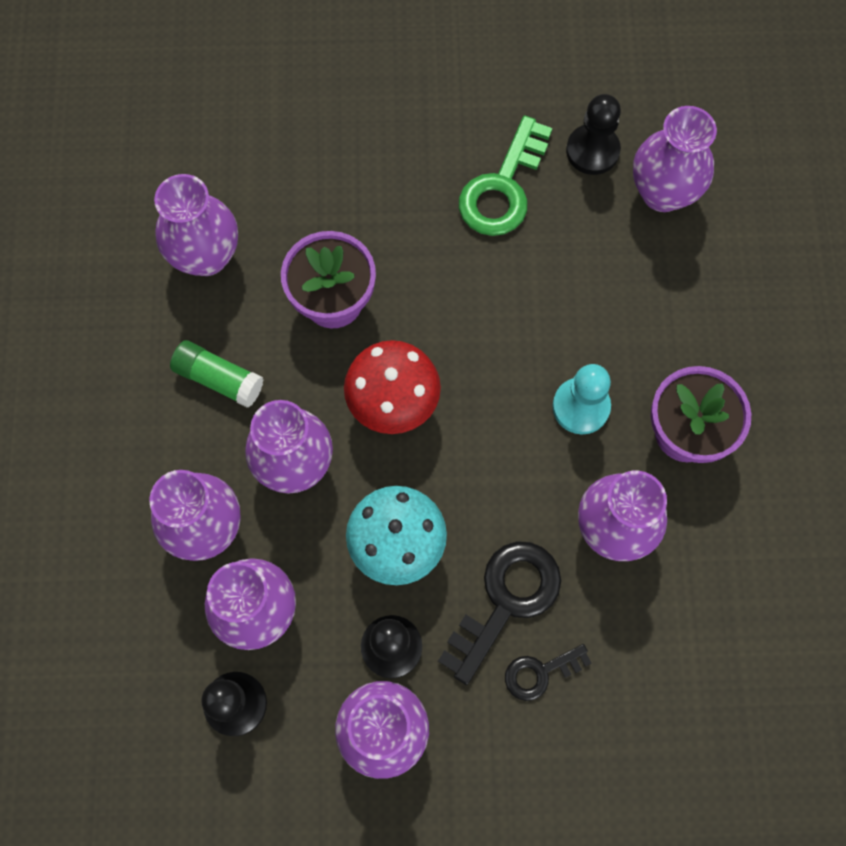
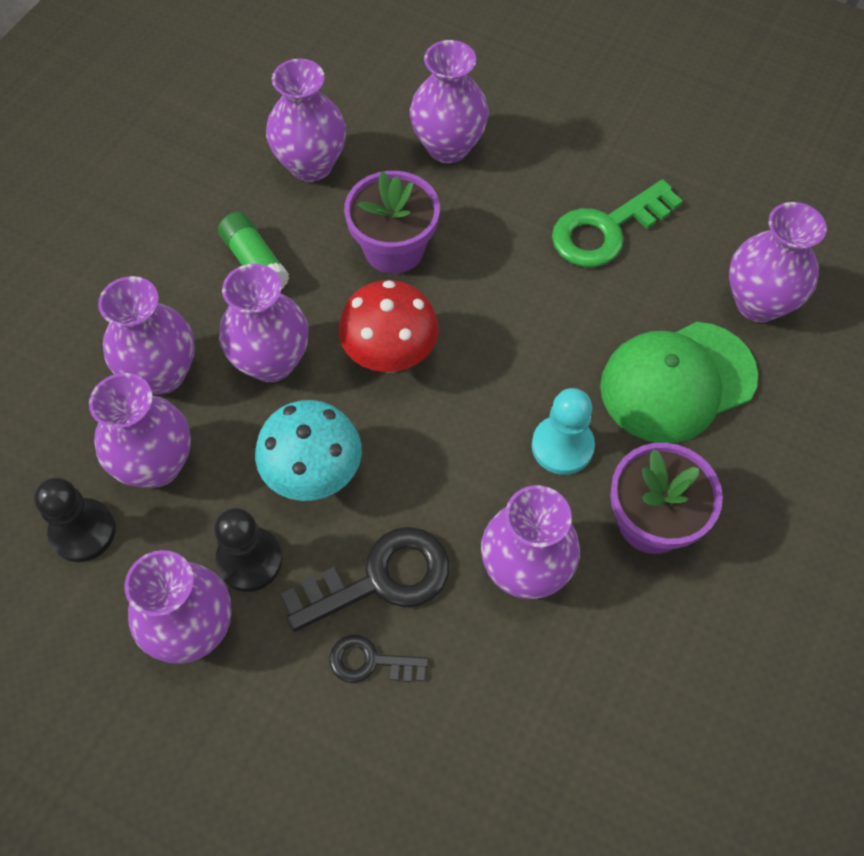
camera: 30 degrees right, 10 degrees down
black pawn [566,94,621,175] -> none
none -> purple vase [410,40,489,163]
none -> green cap [600,322,758,443]

